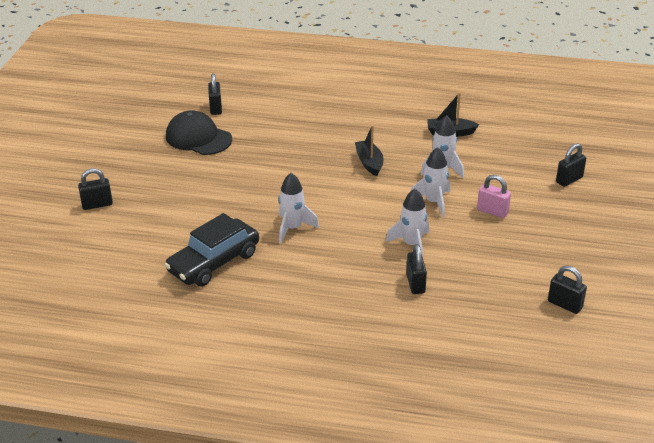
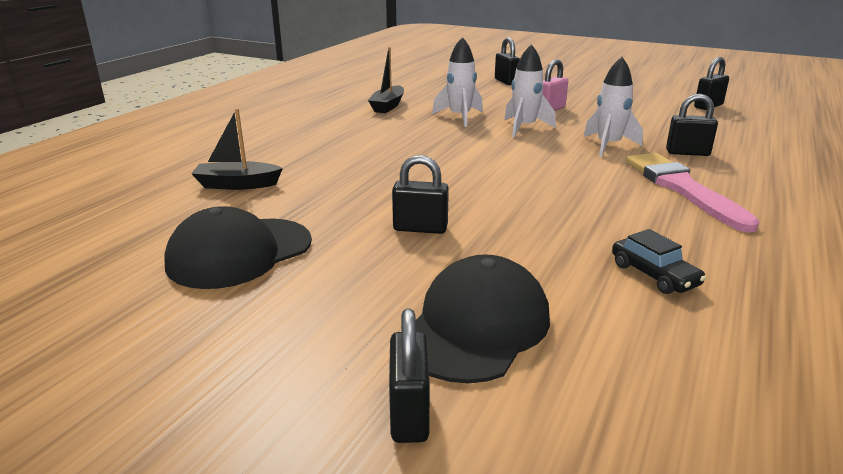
camera: 75 degrees left, 10 degrees down
black car [164,213,259,286] -> black car [612,229,706,294], size x0.50
black padlock [208,73,222,115] -> black padlock moved to [392,155,449,234]
white rocket [278,173,319,243] -> none
black boat [355,125,384,176] -> black boat moved to [191,108,283,190]
none -> black cap [416,254,550,383]
none -> pink brush [626,153,760,233]

